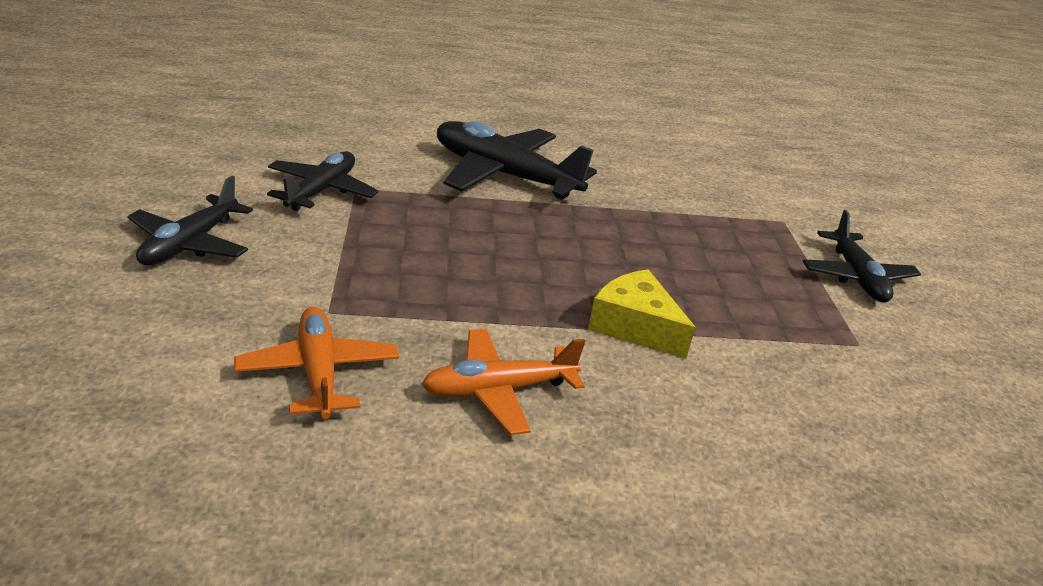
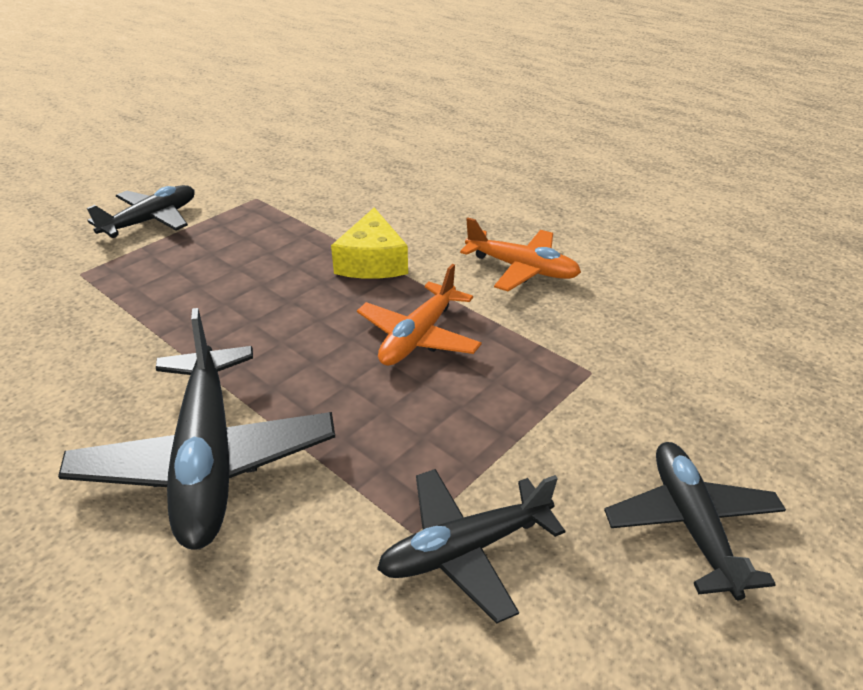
camera: 130 degrees left, 5 degrees up
black plane [127,176,253,265] -> black plane turned 75 degrees counterclockwise [604,442,786,600]
orange plane [234,307,399,419] -> orange plane moved to [357,264,482,366]

